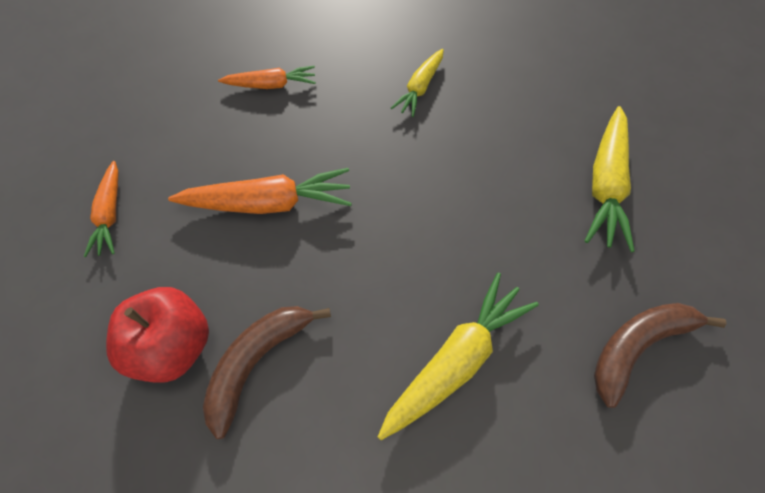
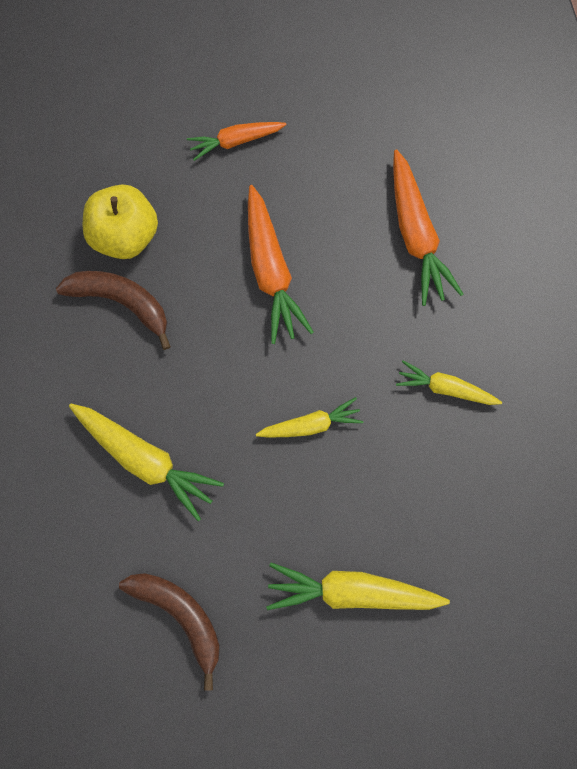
camera: 80 degrees right, 15 degrees up
red apple [106,287,209,383] -> yellow apple [83,184,158,259]
orange carrot [218,66,316,89] -> orange carrot [393,149,463,306], size x1.61
none -> yellow carrot [256,397,363,437]

